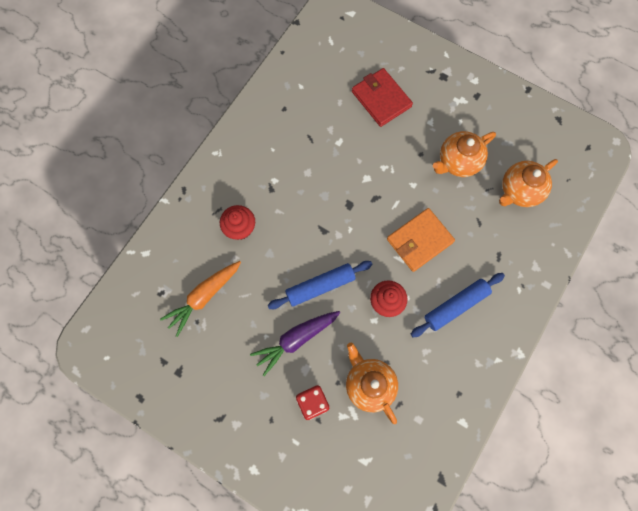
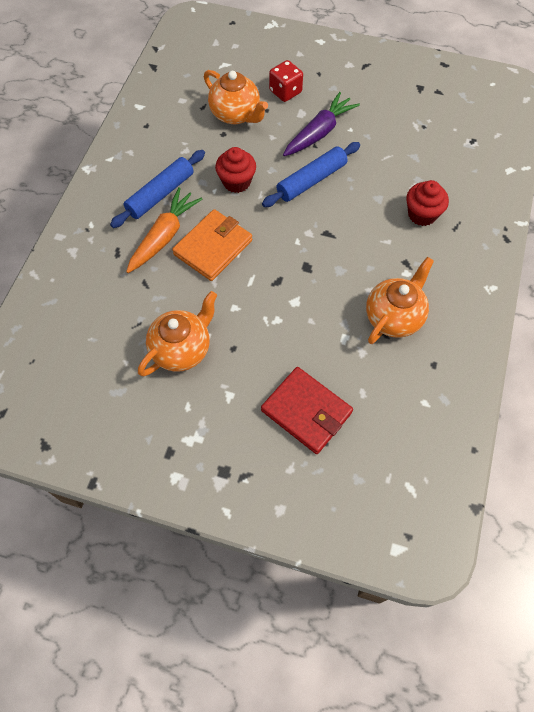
camera: 165 degrees right, 10 degrees down
orange carrot [160,261,241,337] -> orange carrot moved to [126,187,202,273]
orange teapot [499,159,558,207] -> orange teapot moved to [366,257,434,344]

